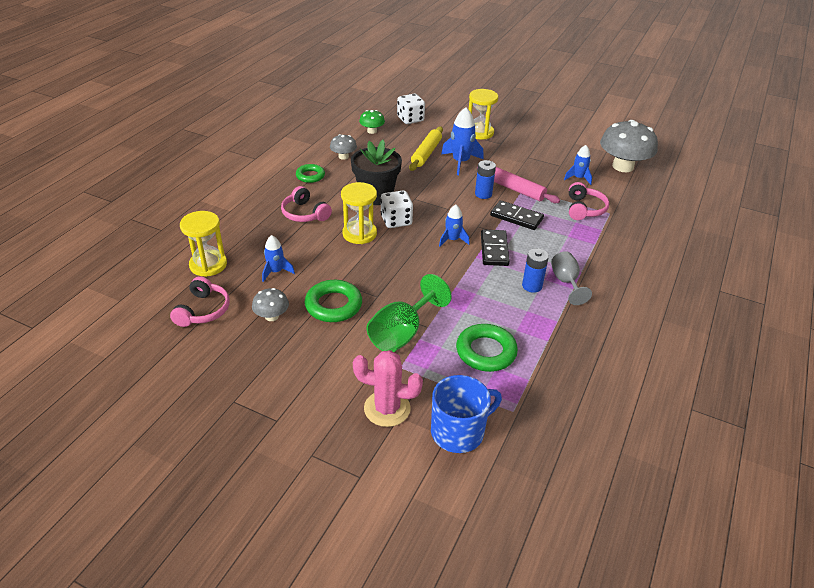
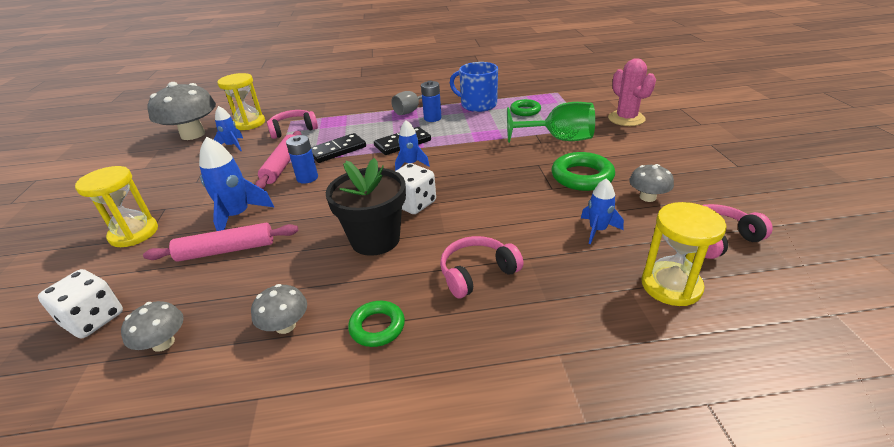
camera: 120 degrees left, 5 degrees down
pink headphones [281,186,332,222] -> pink headphones turned 135 degrees counterclockwise [440,236,524,298]
yellow hourglass [341,182,377,244] -> yellow hourglass moved to [217,73,265,130]
green mushroom [359,110,385,134] -> grey mushroom [121,301,184,352]
yellow rolling pin [409,127,443,171] -> pink rolling pin [143,223,298,262]
blue mug [431,375,502,453] -> blue mug moved to [450,62,498,112]
green ring [456,324,518,372] -> green ring [510,99,541,116], size x0.64
black domino [490,200,544,230] -> black domino turned 60 degrees clockwise [311,133,366,163]

